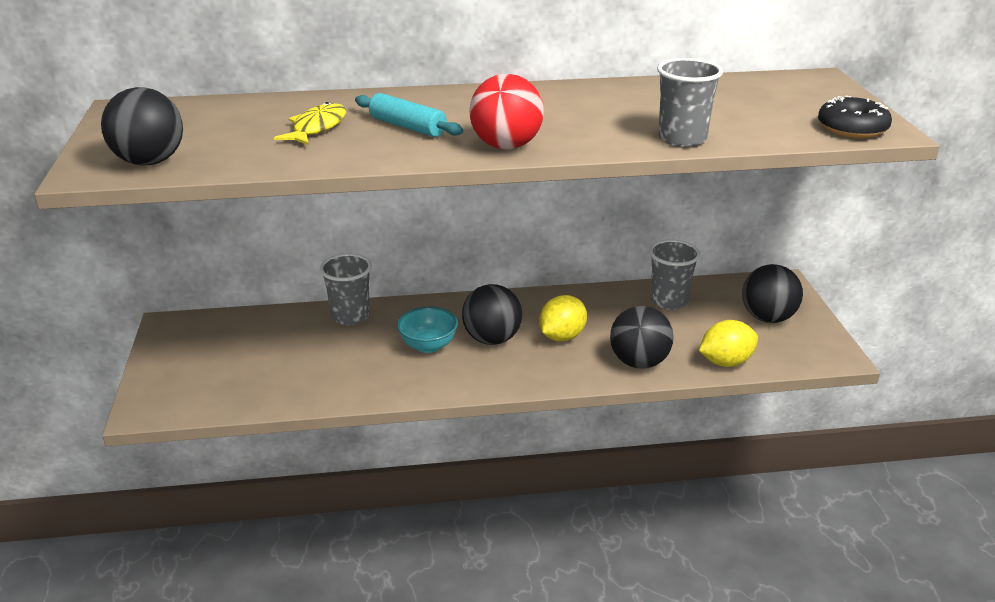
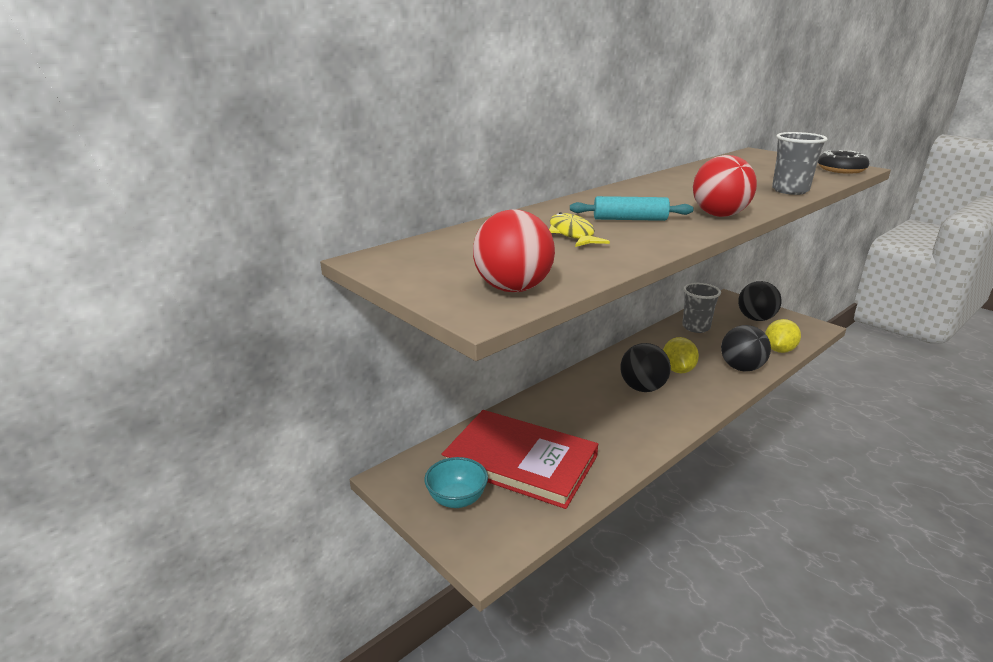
camera: 35 degrees left, 5 degrees down
black ball [101,87,183,165] -> red ball [473,209,555,292]
grey cup [320,254,372,326] -> none
turquoise bowl [397,307,458,353] -> turquoise bowl moved to [424,457,488,508]
none -> red book [442,410,598,509]

